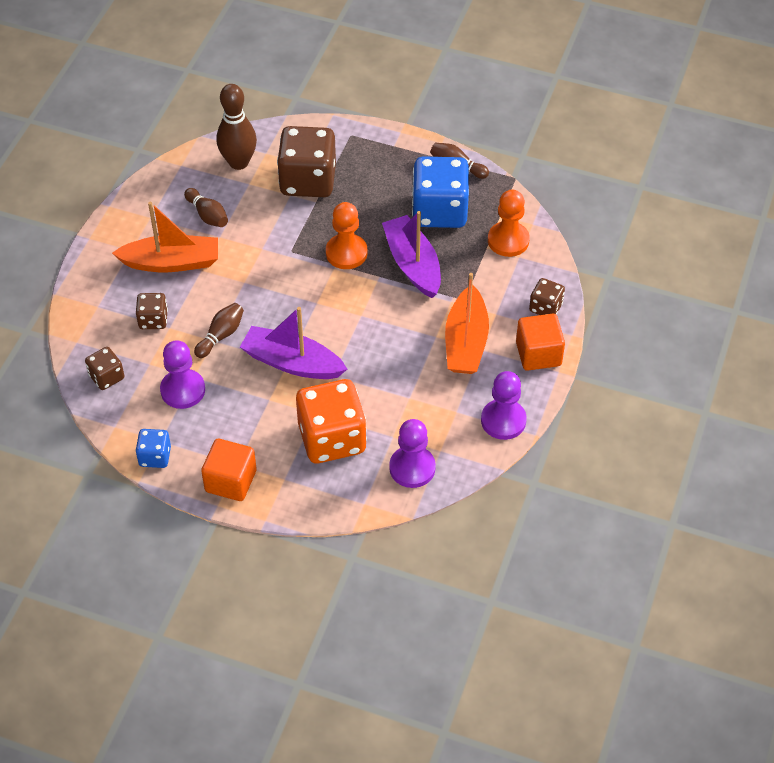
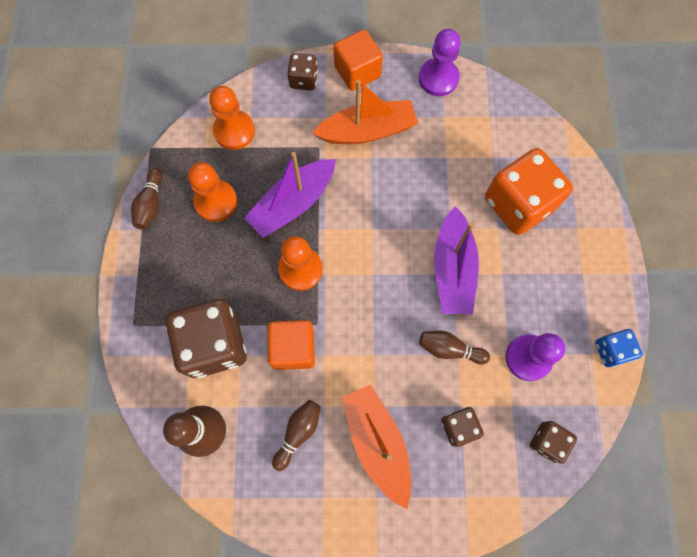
camera: 110 degrees left, 20 degrees up
orange cube [201,439,257,501] -> orange cube moved to [268,320,315,370]
purple pawn [389,419,436,488] -> none
blue dice [412,156,469,228] -> orange pawn [188,162,237,222]

